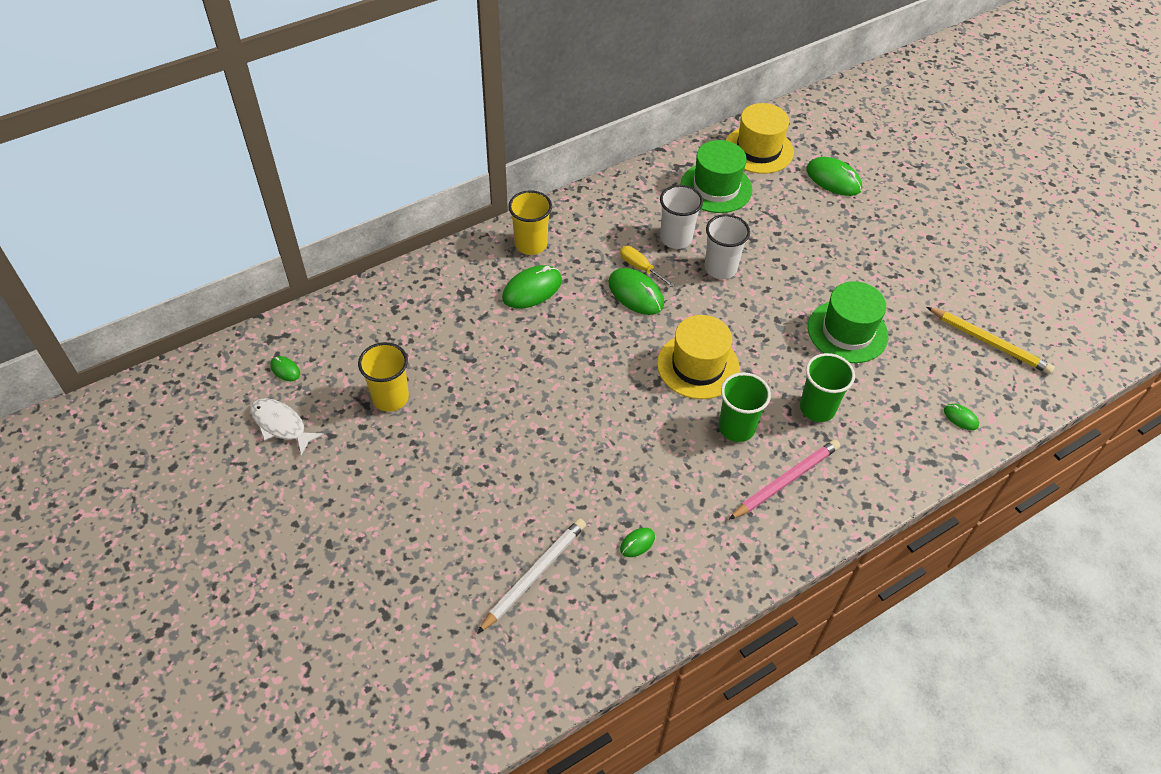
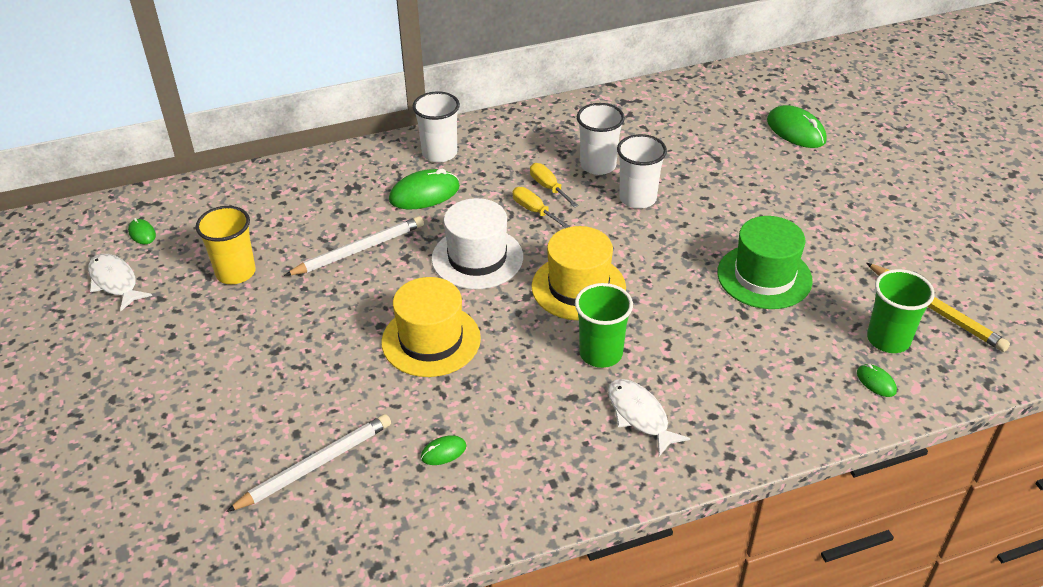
camera: 15 degrees right, 10 degrees down
yellow cup [508,190,552,255] -> white cup [412,91,460,162]
green mouse [608,268,664,315] -> yellow screwdriver [512,187,570,228]
green hat [680,140,753,213] -> none
yellow hat [725,103,794,174] -> yellow hat moved to [381,277,481,377]
pink pencil [728,439,840,520] -> white fish [608,379,690,456]
green cup [800,353,855,422] -> green cup moved to [867,269,935,353]
none -> white pencil [284,216,424,276]
none -> white hat [431,198,523,289]

